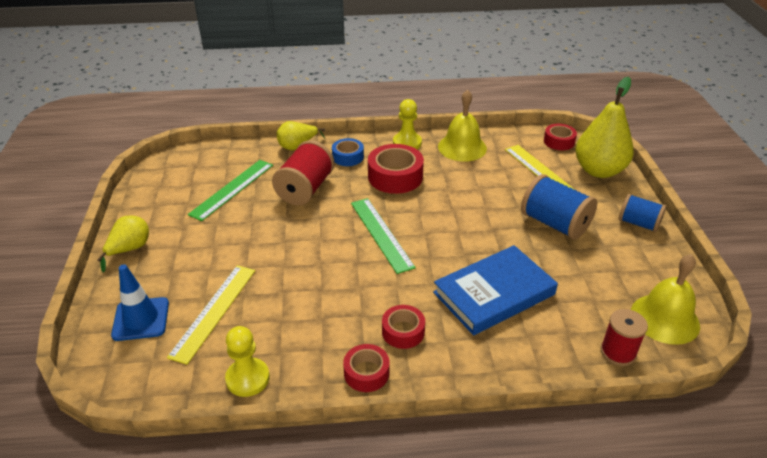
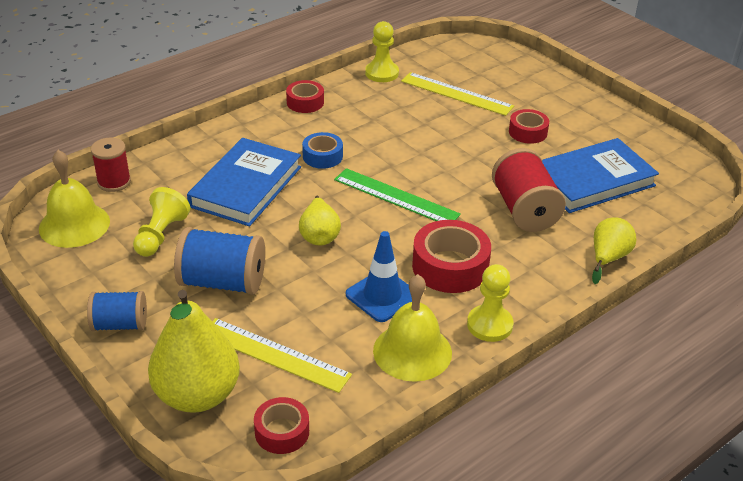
camera: 145 degrees right, 0 degrees up
yellow pear [98,216,149,272] -> yellow pear moved to [299,195,341,246]
blue traffic cone [111,264,169,341] -> blue traffic cone moved to [346,231,412,322]
yellow ruler [167,265,255,365] -> yellow ruler turned 45 degrees counterclockwise [401,72,514,116]
green ruler [188,160,273,221] -> blue book [542,138,659,213]
blue tape [332,138,364,166] -> blue tape moved to [302,132,343,169]
red tape [382,305,425,349] -> red tape moved to [509,109,549,144]
none -> yellow pawn [133,187,190,257]

